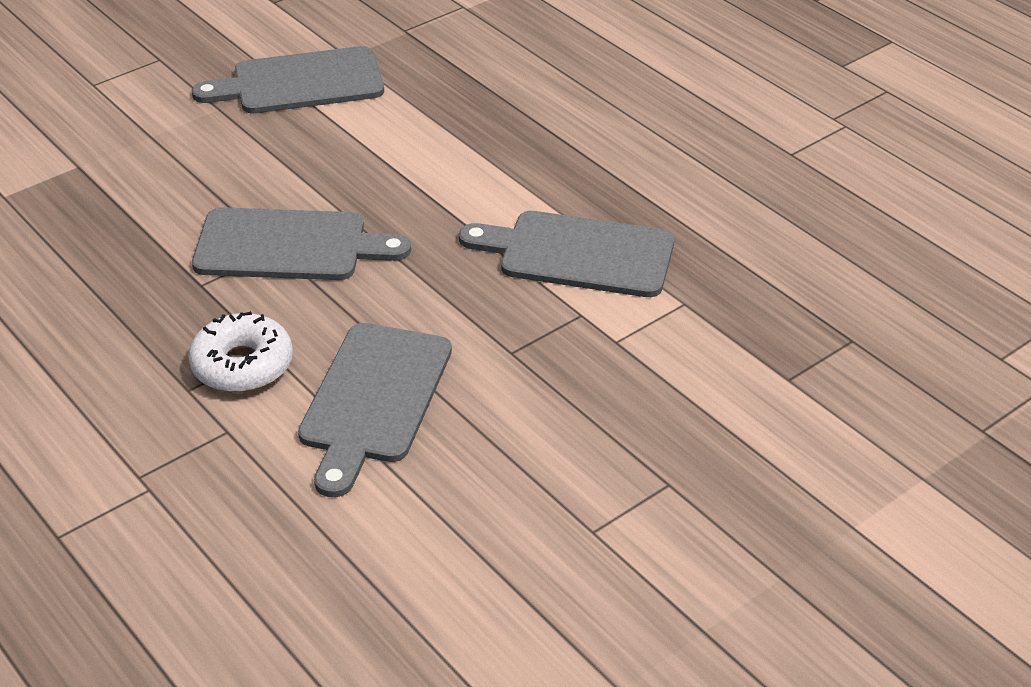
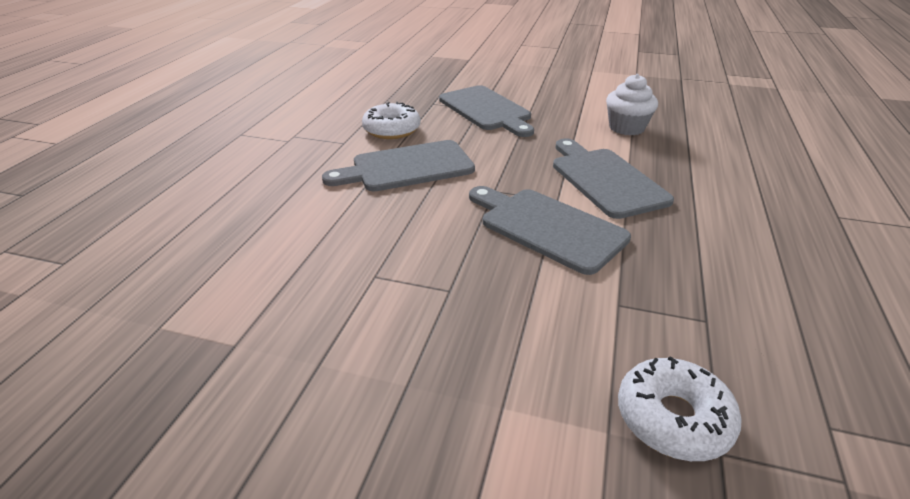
camera: 55 degrees right, 5 degrees down
grey cutting board [192,46,384,114] -> grey cutting board moved to [469,186,631,275]
none -> white cupcake [606,74,658,135]
none -> white donut [618,356,742,461]

